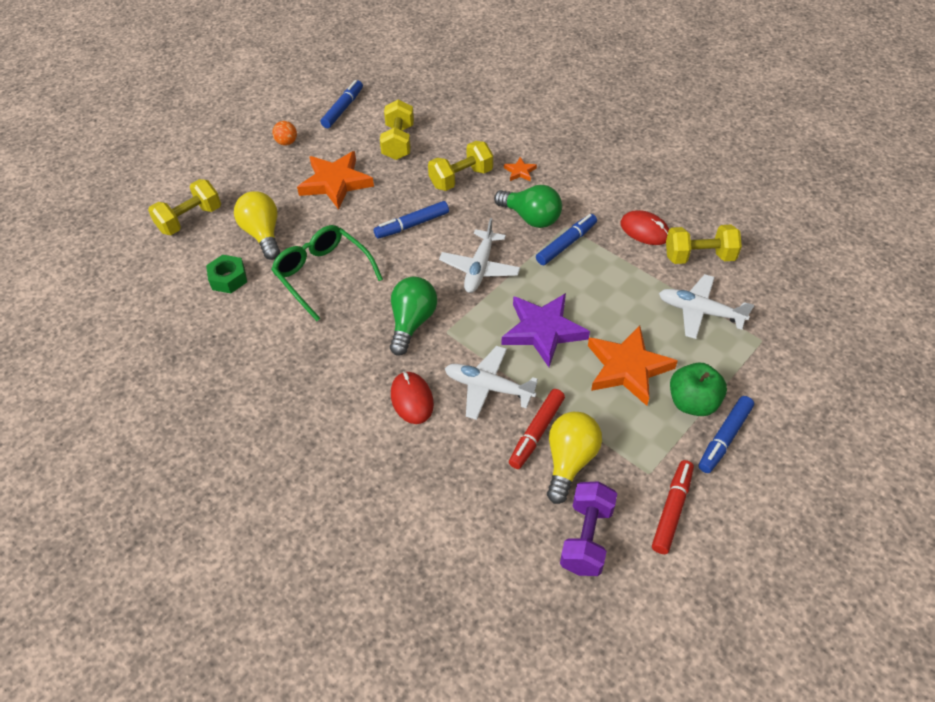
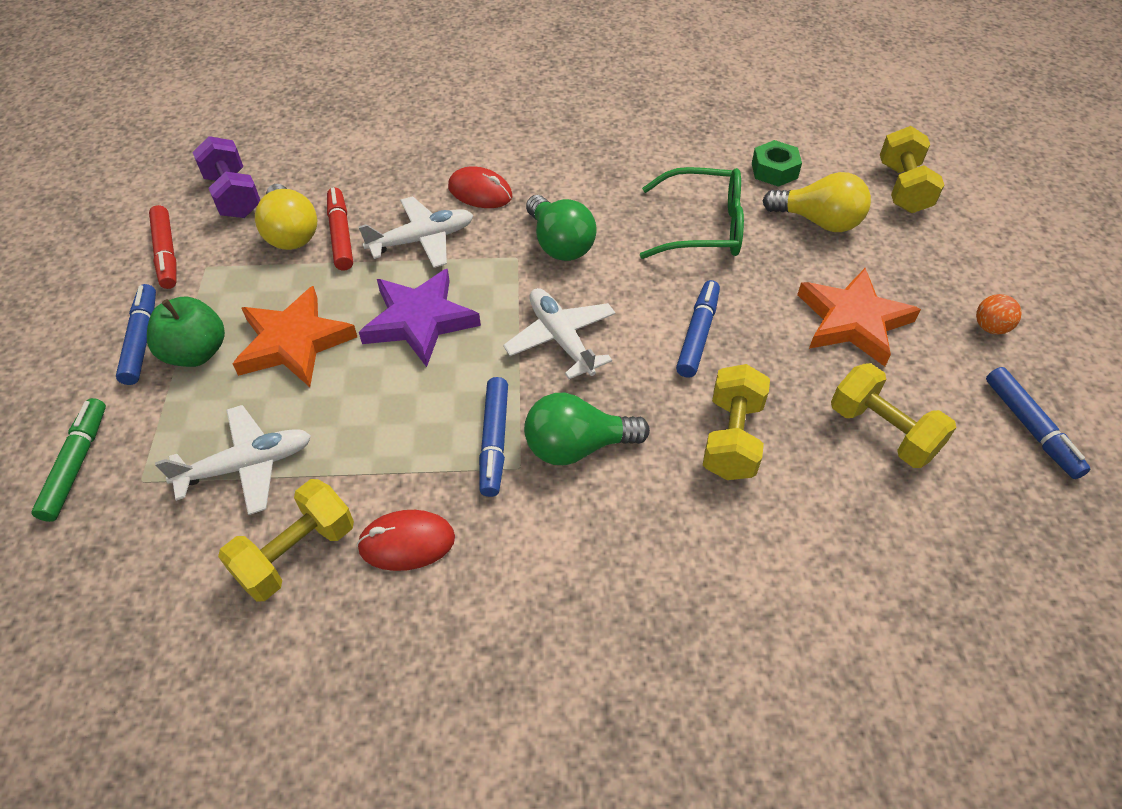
camera: 135 degrees right, 0 degrees up
orange star [504,157,537,181] -> none
none -> green marker [31,398,106,522]

